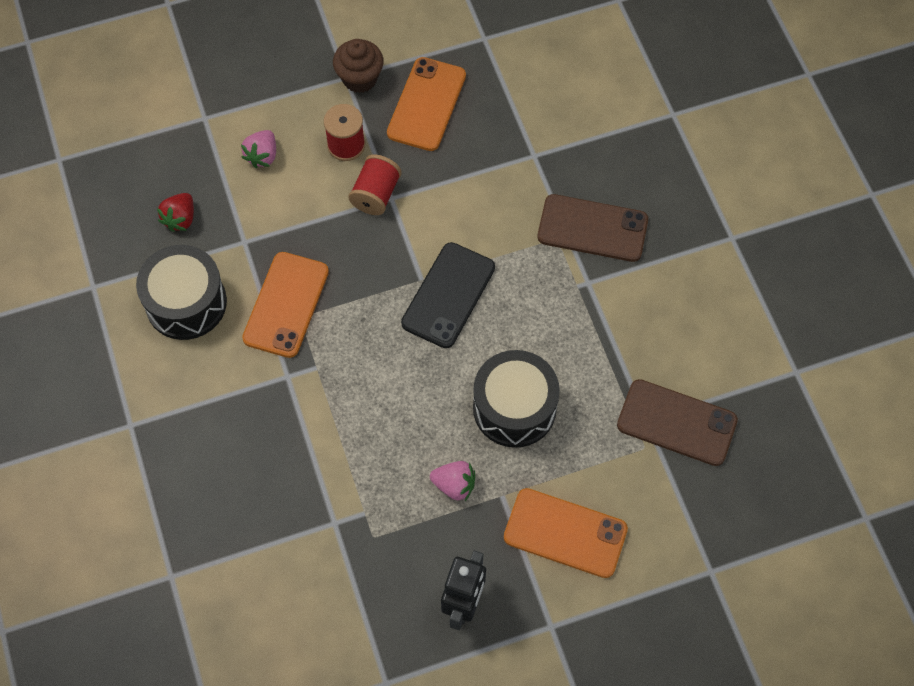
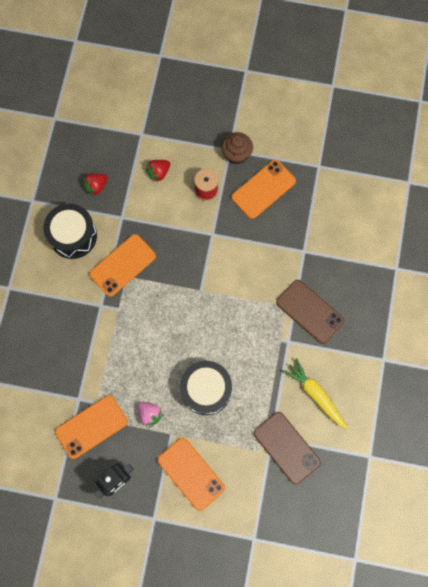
camera: 30 degrees right, 10 degrees up
pink strawberry [241,130,276,168] -> red strawberry [146,160,170,182]
red spool [348,155,402,215] -> none
black phone [401,242,495,348] -> none
none -> orange phone [55,395,128,459]
none -> yellow carrot [283,358,348,430]

